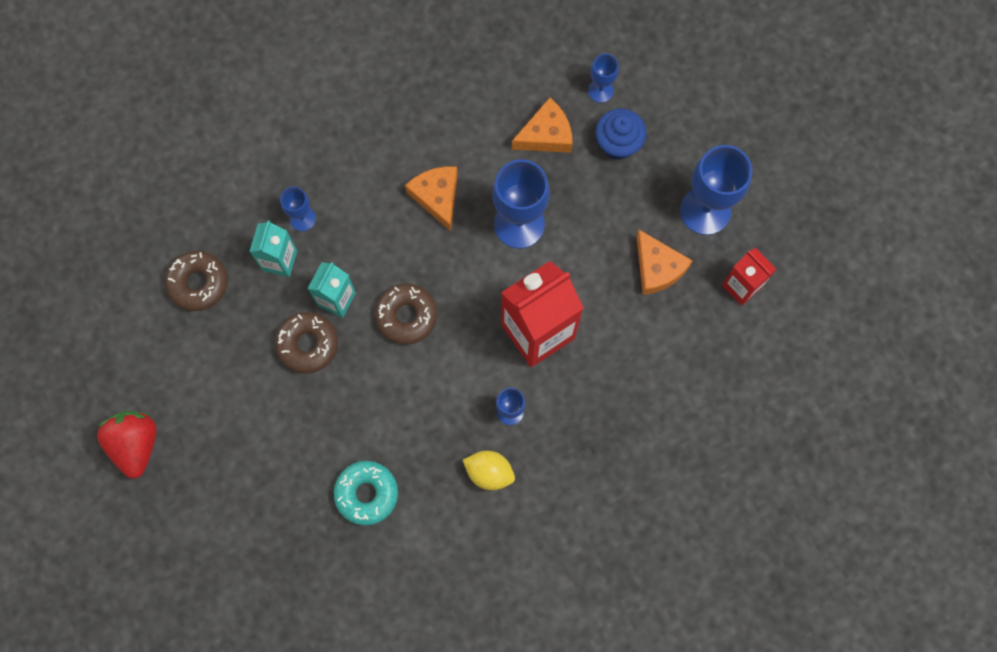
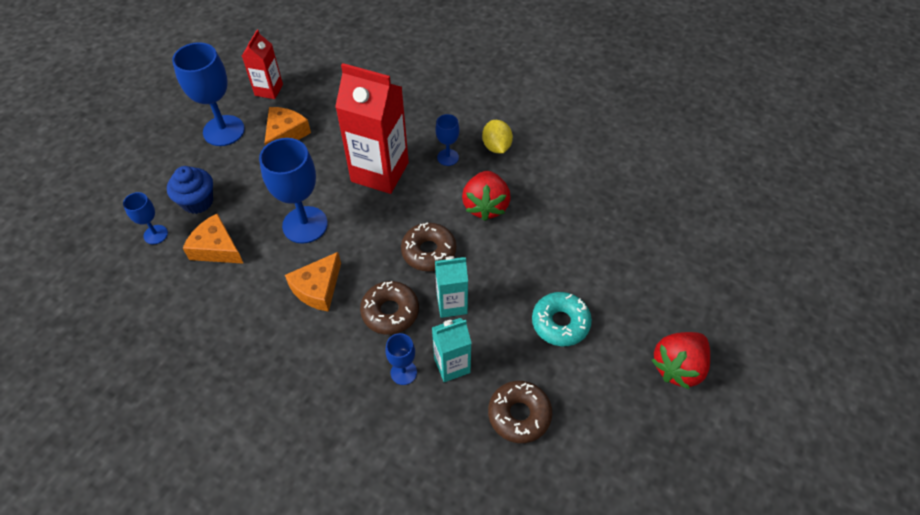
camera: 125 degrees left, 20 degrees down
brown donut [275,312,338,374] -> brown donut moved to [360,281,419,335]
turquoise donut [334,461,398,526] -> turquoise donut moved to [532,292,592,346]
none -> red strawberry [462,171,511,221]

